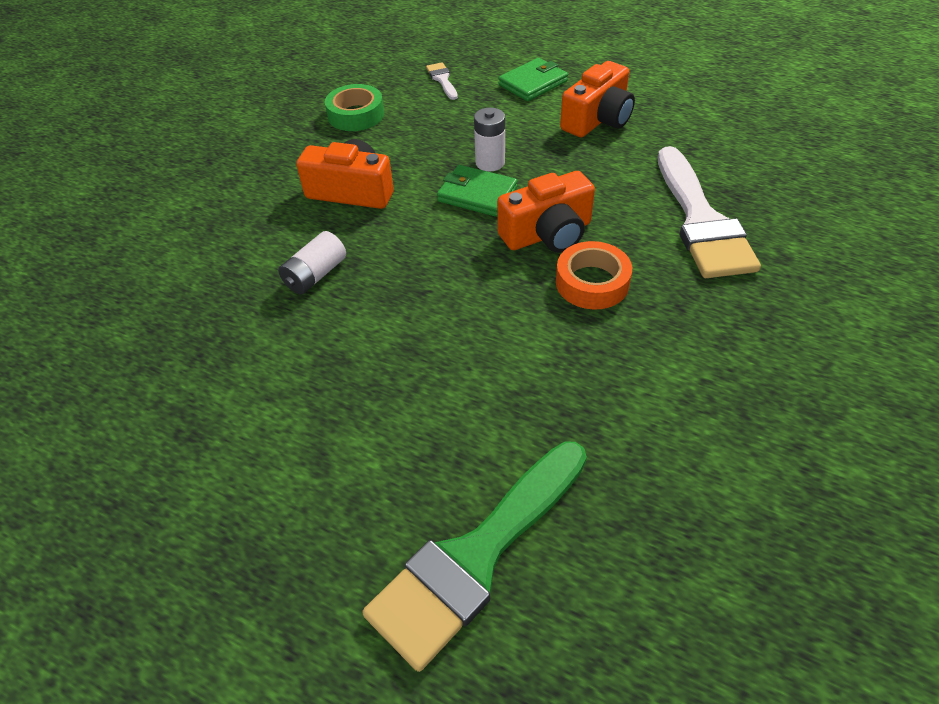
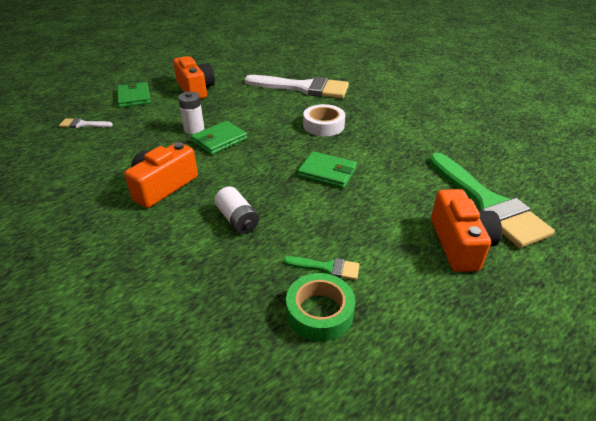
camera: 70 degrees left, 10 degrees down
green tape [325,84,384,131] -> green tape moved to [286,273,355,341]
orange camera [497,171,595,253] -> orange camera moved to [431,189,502,272]
orange tape [556,241,632,310] -> white tape [303,104,345,136]
none -> green brush [284,256,360,280]
none -> green wallet [298,151,357,188]

